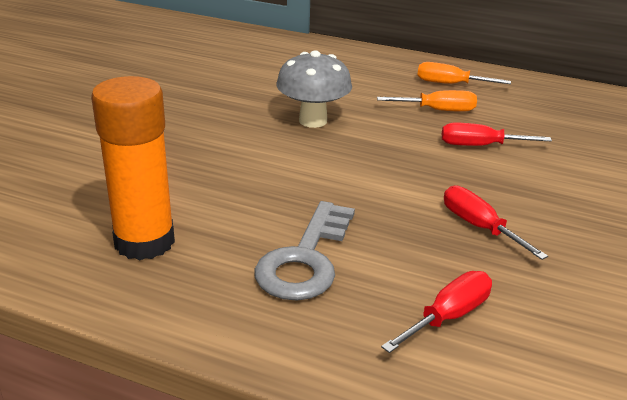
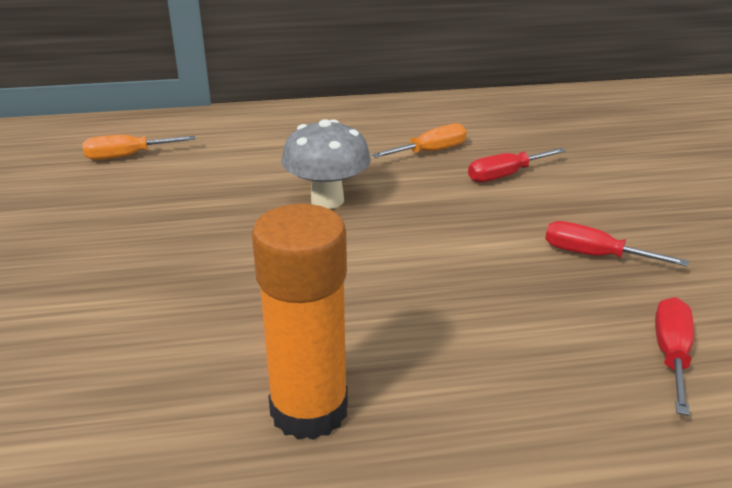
camera: 30 degrees left, 0 degrees up
grey key [254,201,355,301] -> none
orange screwdriver [417,62,511,84] -> orange screwdriver moved to [82,135,195,160]

